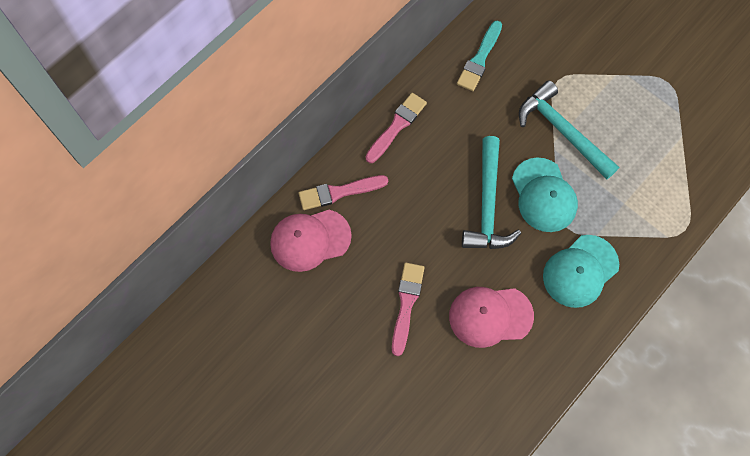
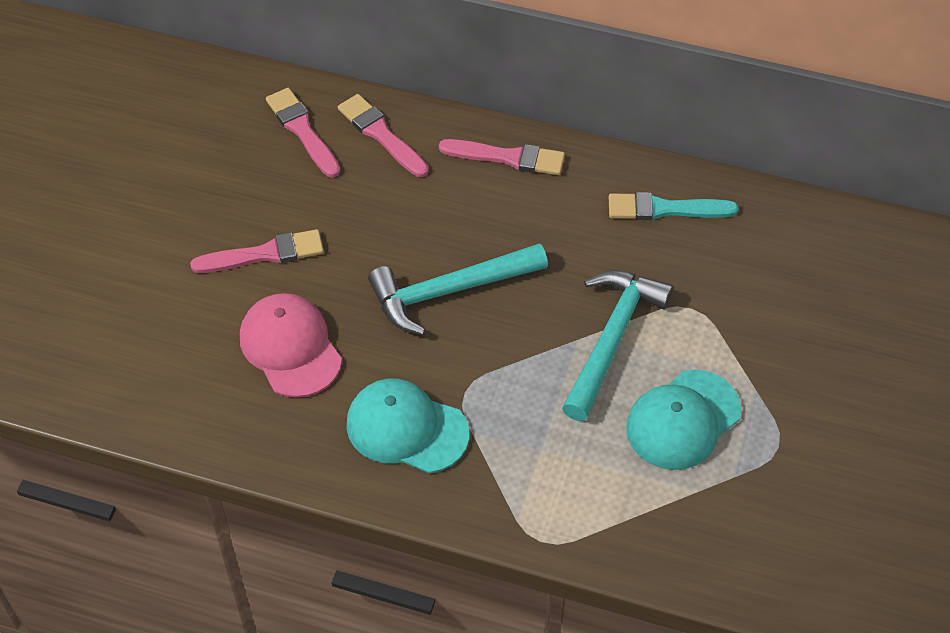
camera: 65 degrees right, 15 degrees down
pink cap [270,210,352,272] -> pink brush [266,88,340,178]
turquoise cap [512,158,578,232] -> turquoise cap moved to [626,370,741,470]

